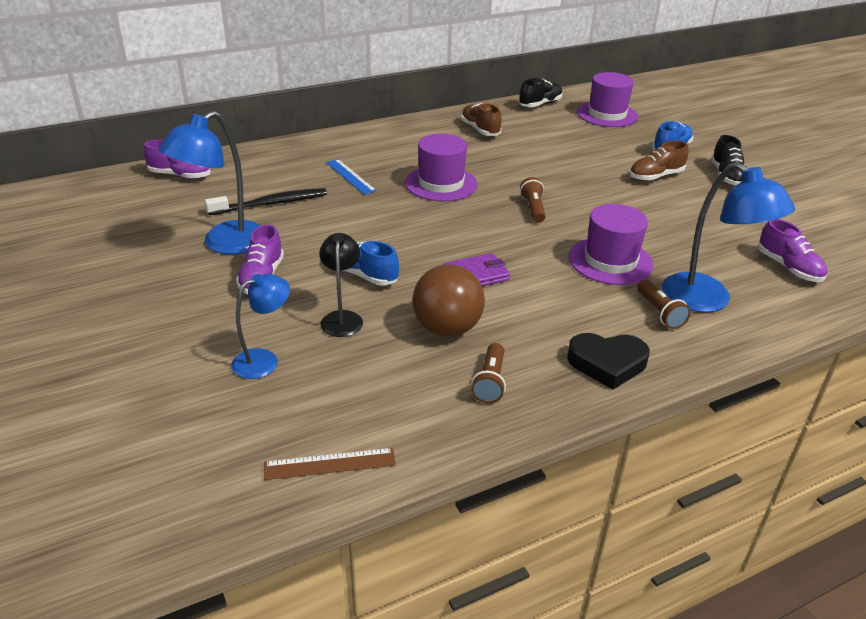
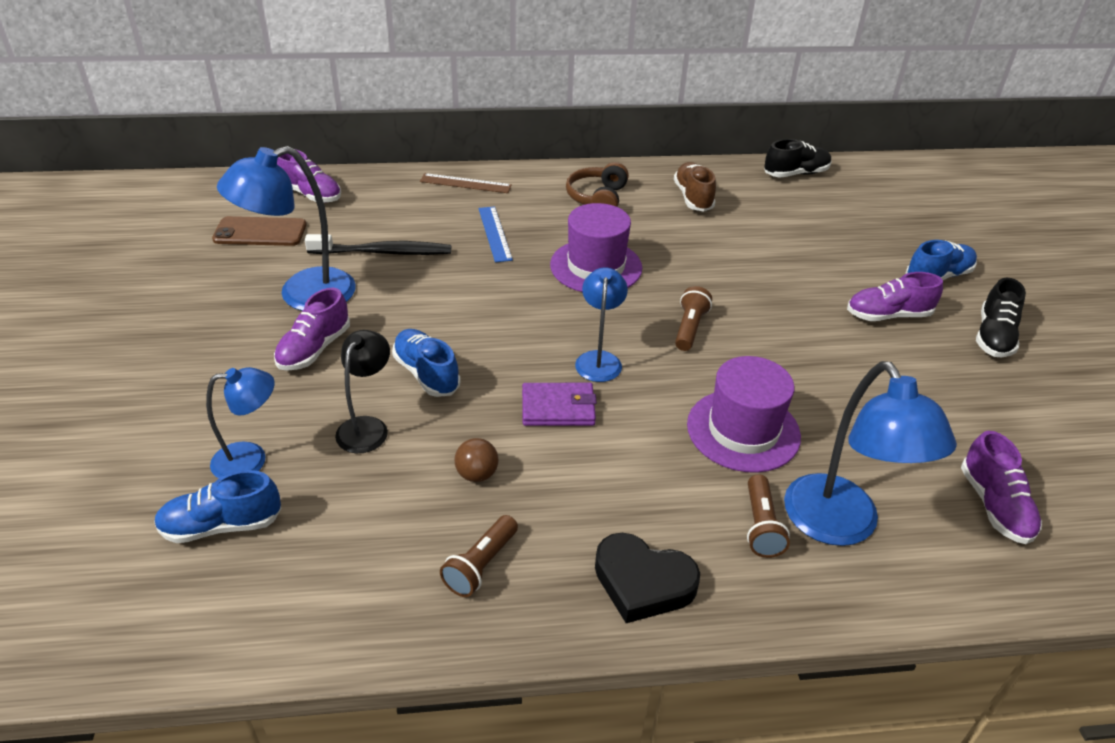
camera: 20 degrees right, 5 degrees up
brown ruler [264,448,396,480] -> brown ruler moved to [420,173,512,193]
brown ball [413,264,485,337] -> brown ball [455,438,498,482], size x0.49
purple hat [577,72,638,127] -> none
brown shoe [629,141,689,181] -> purple shoe [847,272,943,321]
none -> blue shoe [154,470,282,543]
none -> brown phone [212,216,306,246]
none -> brown headphones [566,162,629,207]
none -> blue lamp [575,267,628,382]

